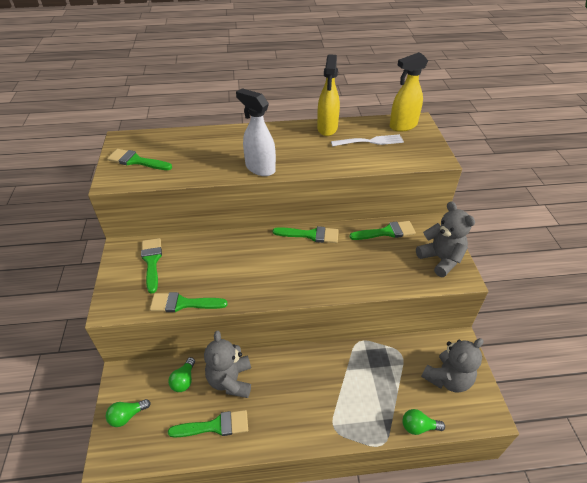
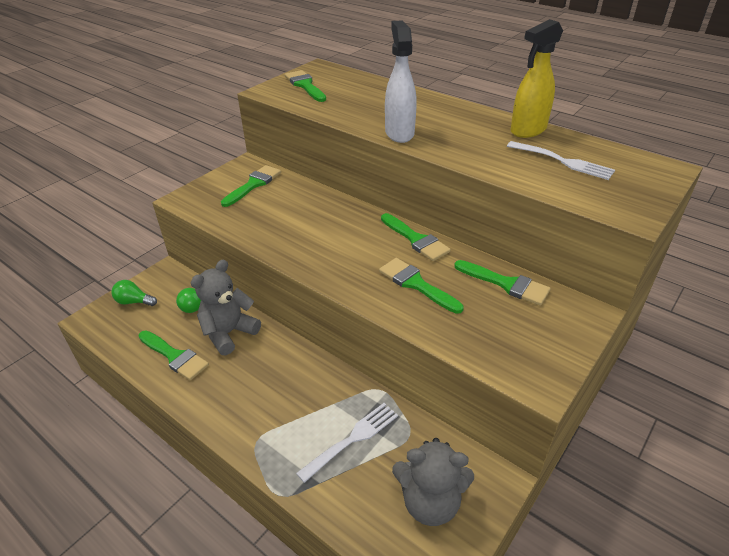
camera: 45 degrees right, 5 degrees down
green brush [150,292,227,312] -> green brush moved to [379,258,464,314]
yellow spray bottle [389,52,428,132] -> none
green light bulb [402,409,445,435] -> none
grey teddy bear [416,201,475,277] -> none
none -> white fork [296,403,398,483]

